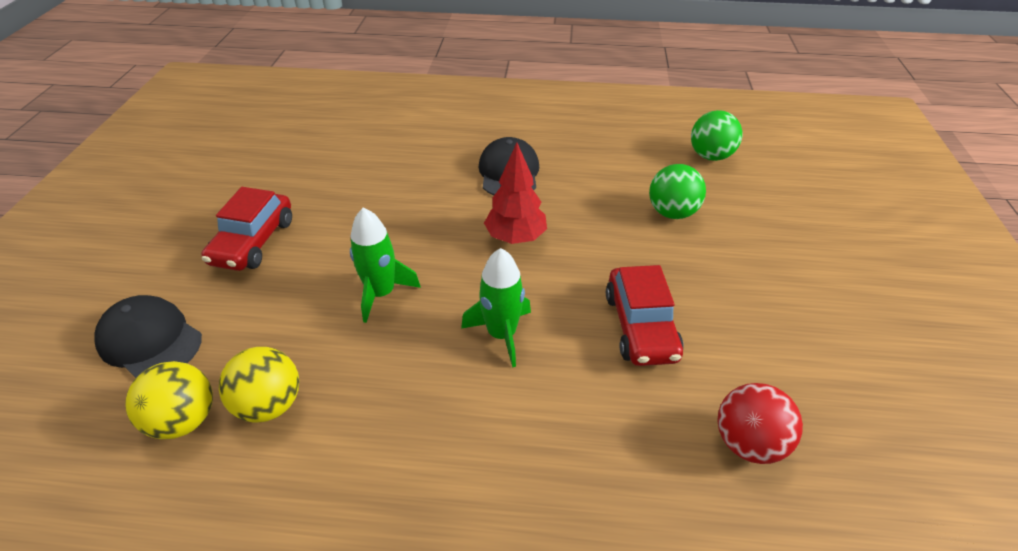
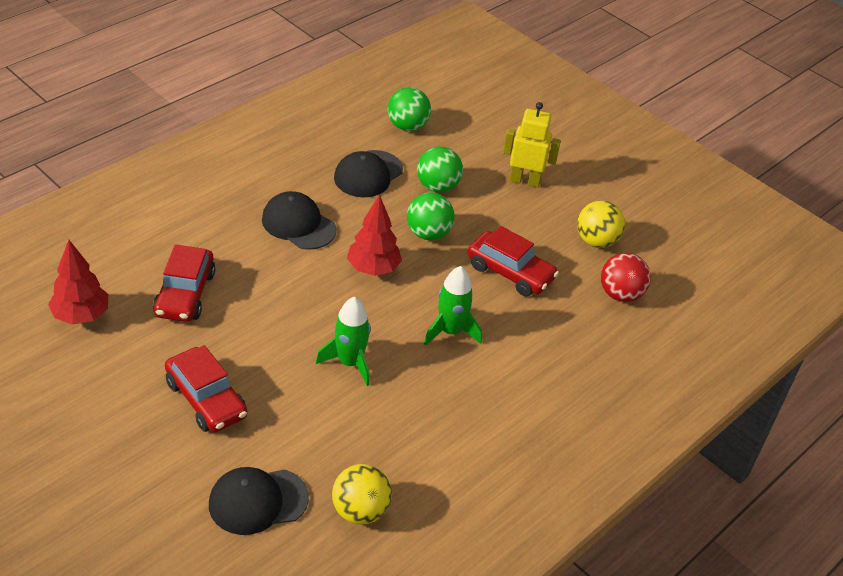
camera: 55 degrees left, 0 degrees up
yellow ball [219,347,299,423] -> yellow ball moved to [577,200,625,248]
none -> red tree [48,240,108,325]
none -> red car [153,244,215,322]
none -> black cap [334,150,403,197]
none -> green ball [407,192,455,240]
none -> yellow robot [503,102,561,187]

